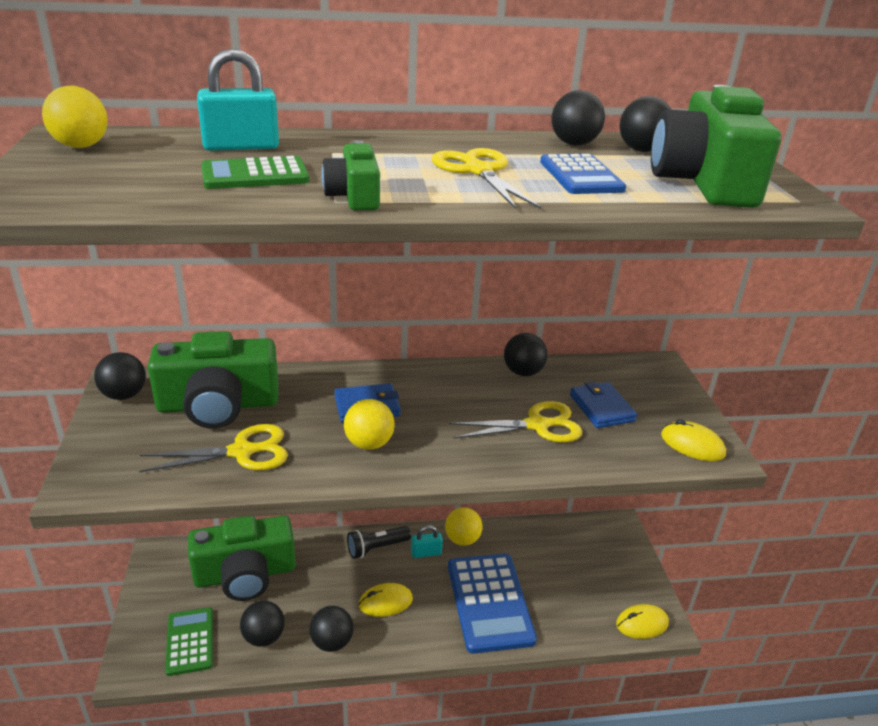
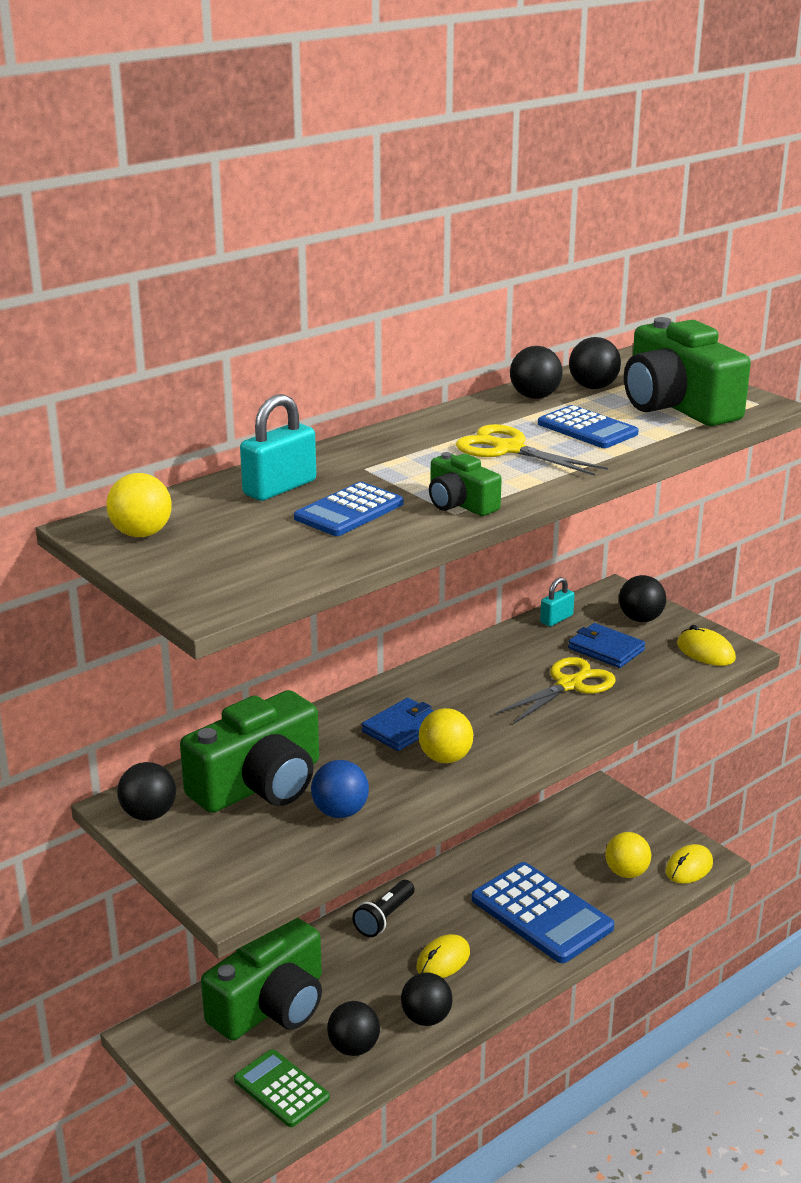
camera: 30 degrees left, 5 degrees down
yellow scissors [139,424,288,472] -> blue ball [311,760,369,818]
green calculator [201,156,310,189] -> blue calculator [294,482,404,536]
turquoise padlock [411,525,443,558] -> turquoise padlock moved to [540,577,575,626]
yellow ball [445,507,482,546] -> yellow ball moved to [605,832,651,878]
black ball [504,333,548,376] -> black ball moved to [619,575,666,622]
yellow mouse [661,419,726,461] -> yellow mouse turned 45 degrees clockwise [677,625,736,666]

